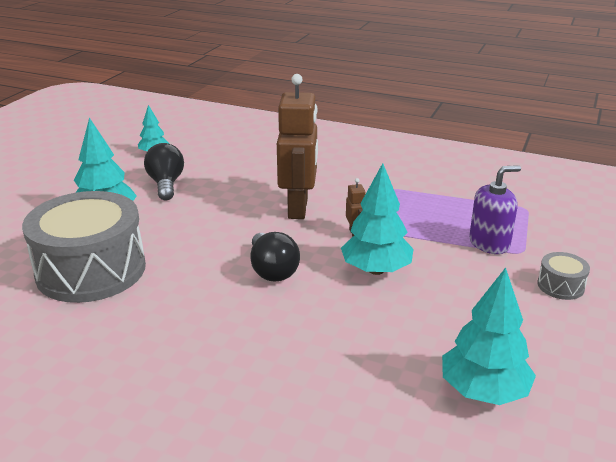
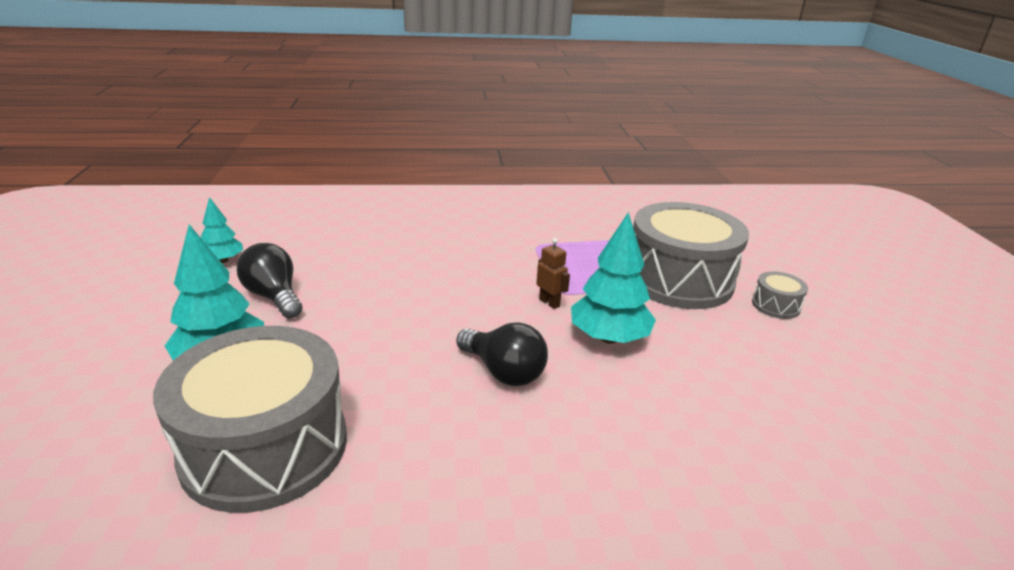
camera: 30 degrees left, 0 degrees up
brown robot [277,74,318,219] -> none
turquoise tree [442,268,536,405] -> none
purple soap dispenser [469,165,521,254] -> grey drum [633,202,749,309]

